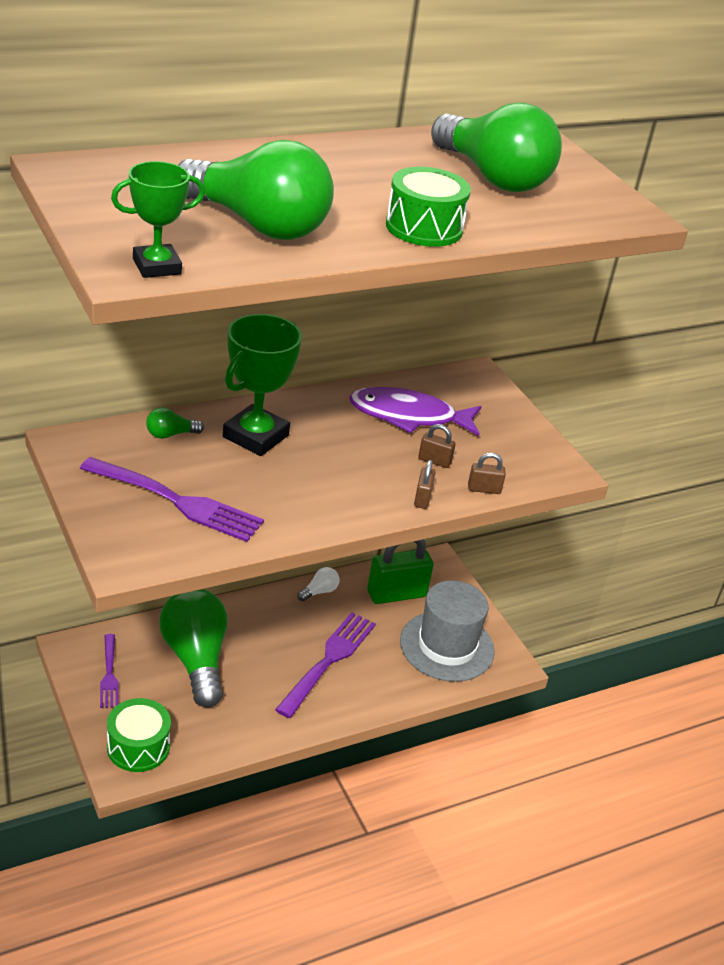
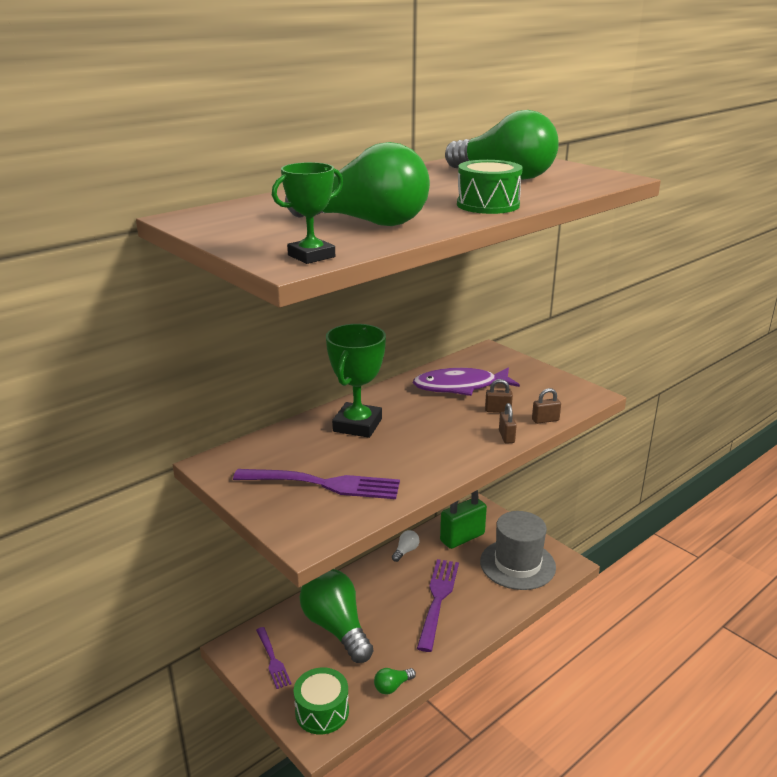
camera: 10 degrees left, 10 degrees down
green light bulb [146,407,204,439] -> green light bulb moved to [374,668,416,695]

